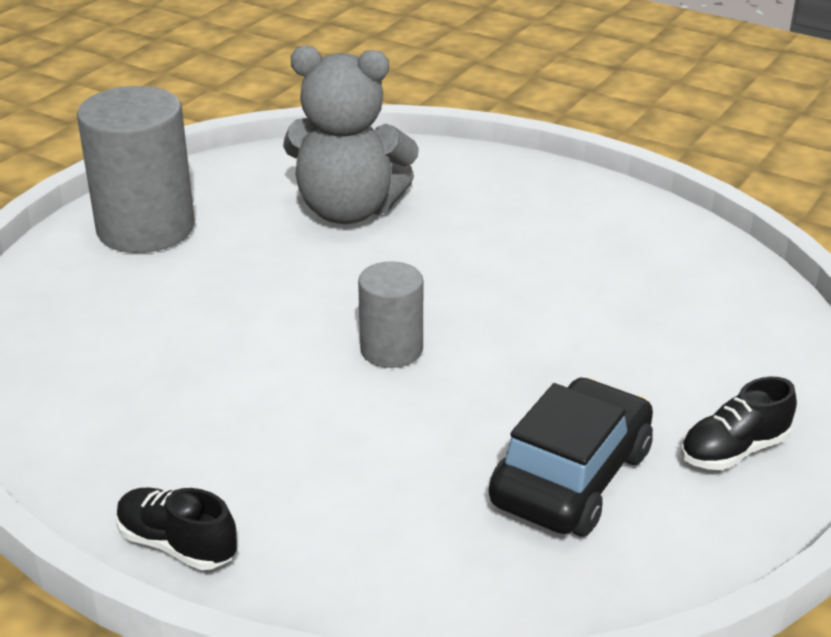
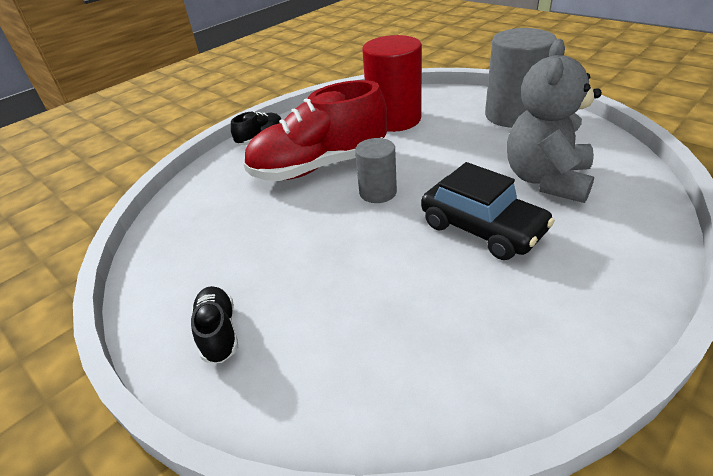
camera: 105 degrees right, 5 degrees up
black car [489,377,653,537] -> black car moved to [421,162,555,260]
none -> red shoe [243,80,387,181]
none -> red cylinder [362,35,422,132]

